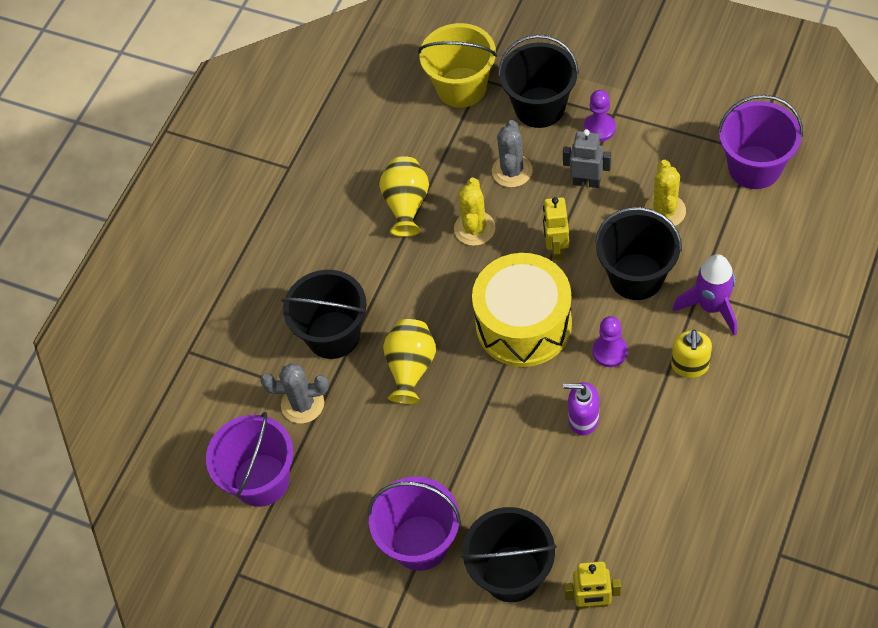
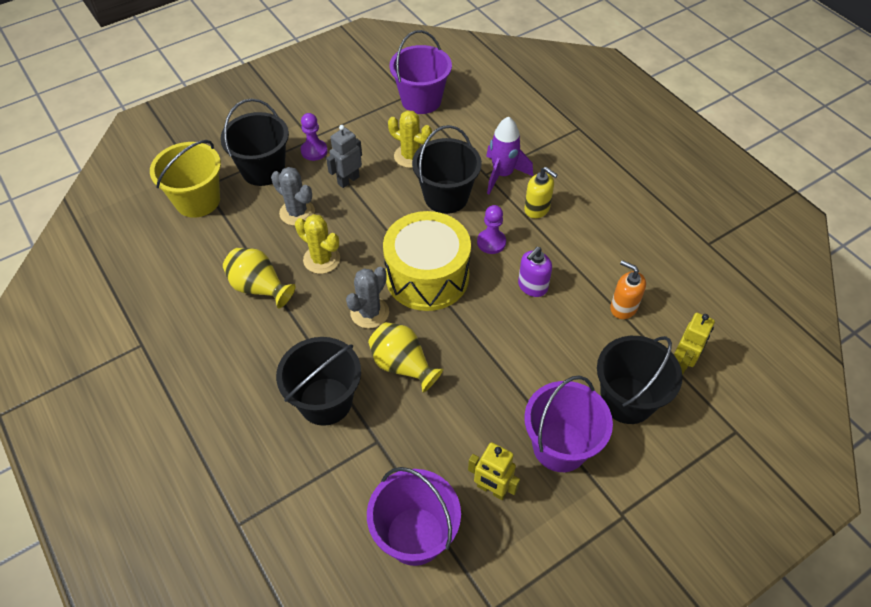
camera: 65 degrees left, 5 degrees down
grey cactus [260,363,329,424] -> grey cactus moved to [346,267,389,328]
yellow robot [543,197,569,260] -> yellow robot moved to [468,442,520,500]
none -> orange soap dispenser [610,260,646,319]

